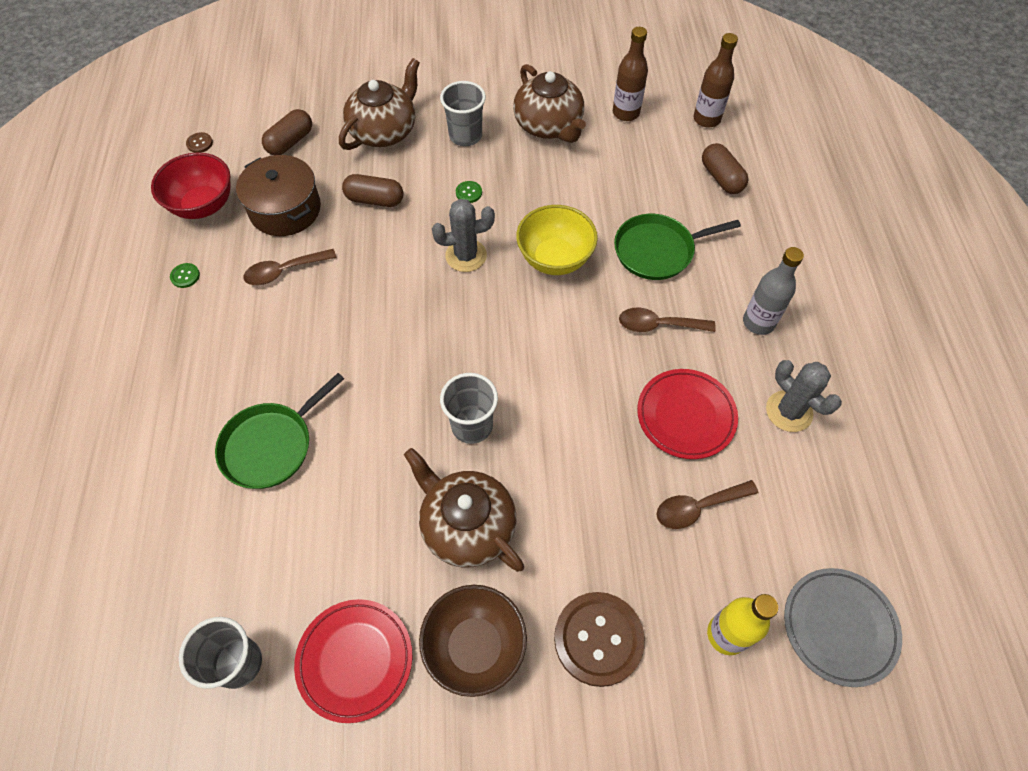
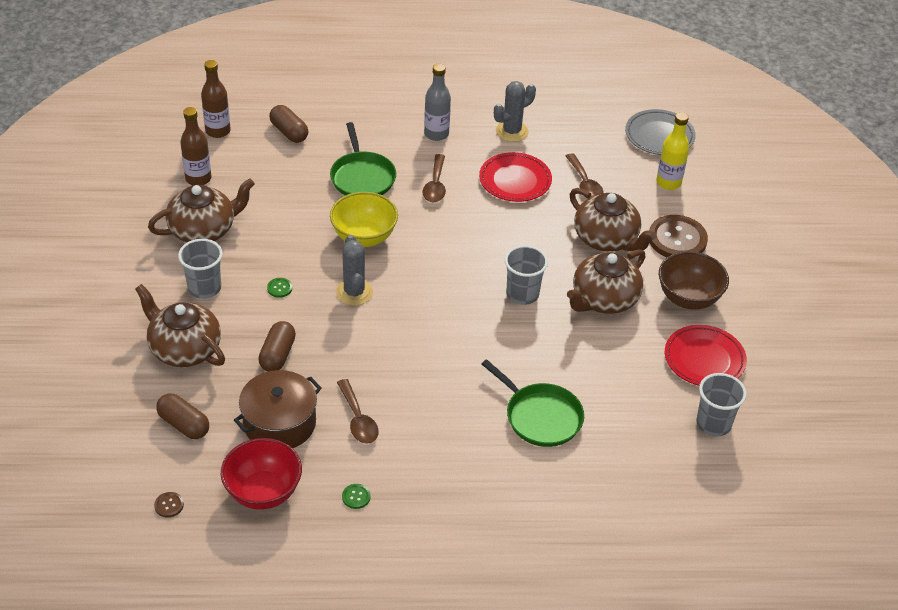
camera: 90 degrees left, 15 degrees down
brown capsule [702,143,748,194] -> brown capsule turned 75 degrees clockwise [269,105,308,143]
none -> brown teapot [570,188,656,252]

